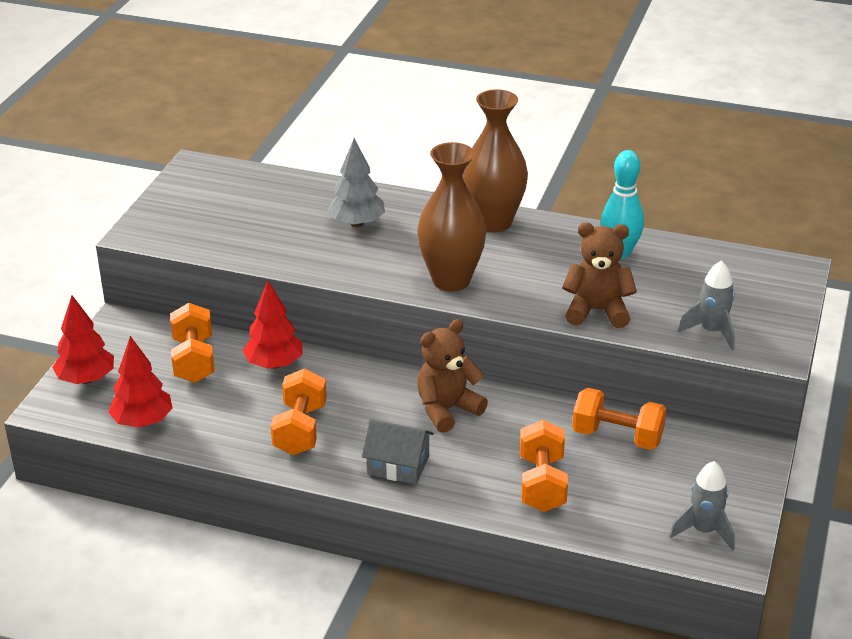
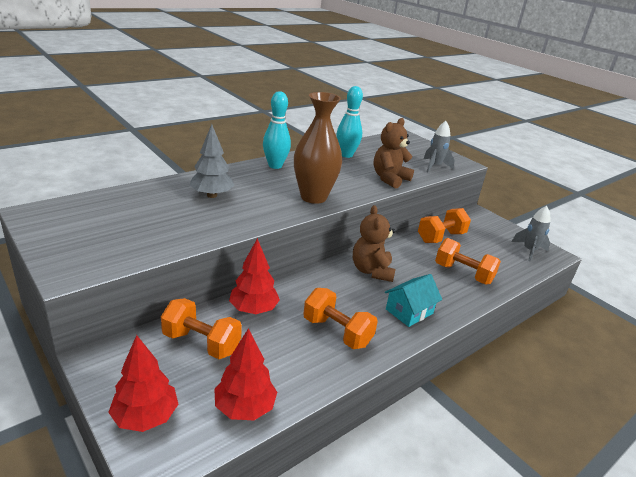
camera: 60 degrees left, 5 degrees down
grey house [362,419,434,484] -> turquoise house [385,274,442,327]
brown vase [463,89,528,233] -> turquoise bowling pin [263,91,291,169]

